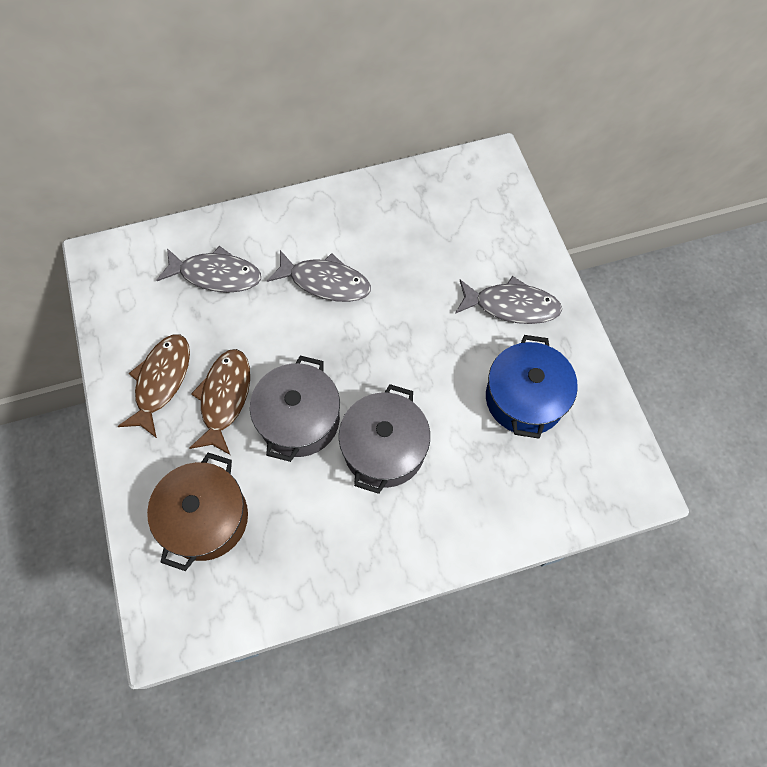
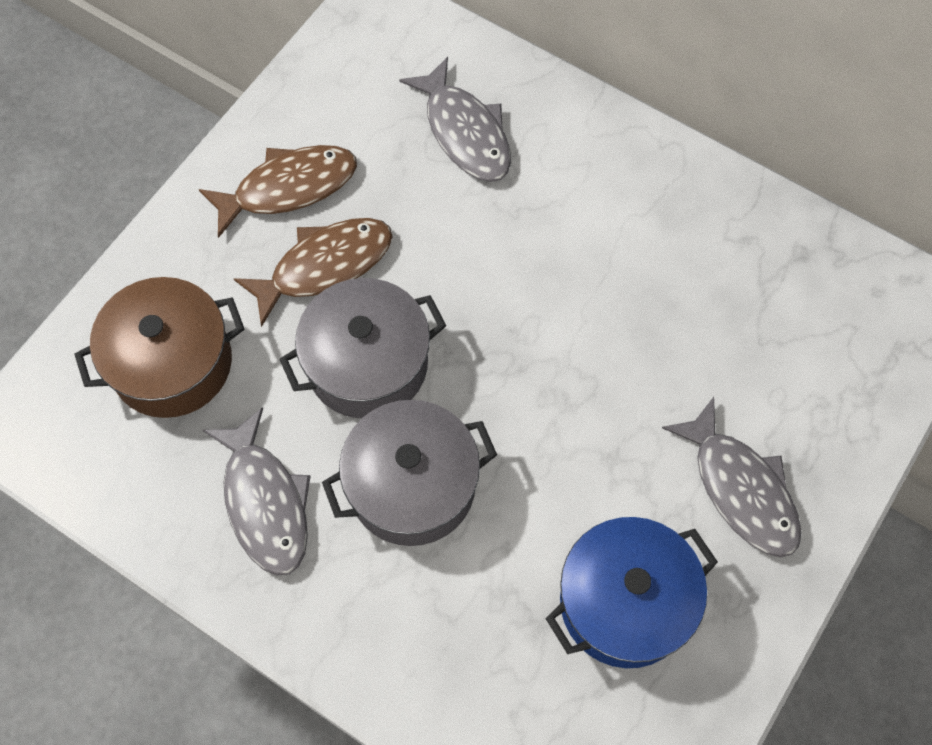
camera: 50 degrees right, 0 degrees up
grey fish [267,250,371,302] -> grey fish moved to [203,407,311,576]

